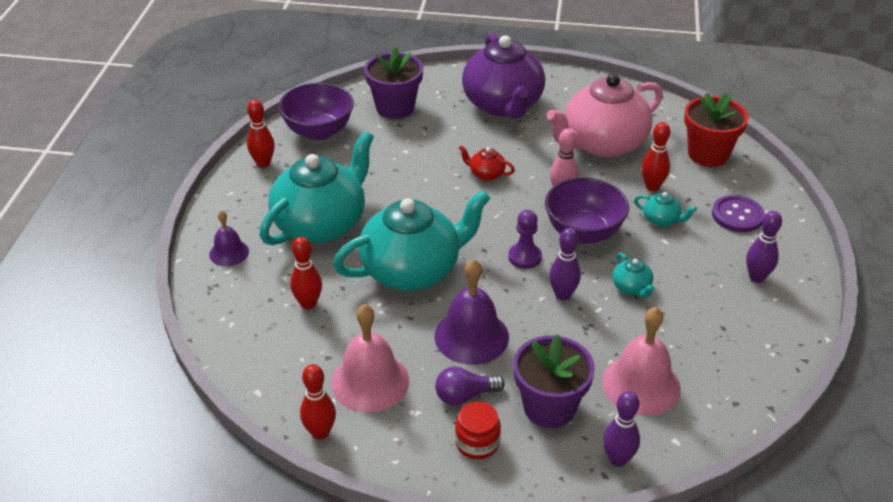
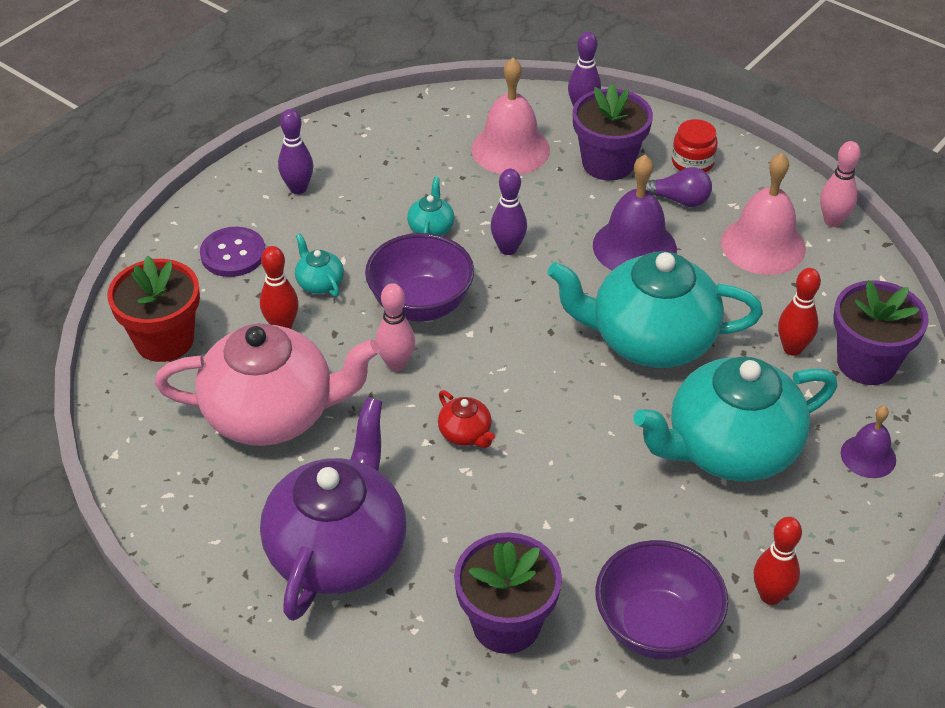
camera: 150 degrees left, 5 degrees up
red bowling pin [300,364,336,440] -> pink bowling pin [820,141,861,227]
purple pawn [508,210,542,269] -> none
none -> purple flower pot [833,280,929,385]

